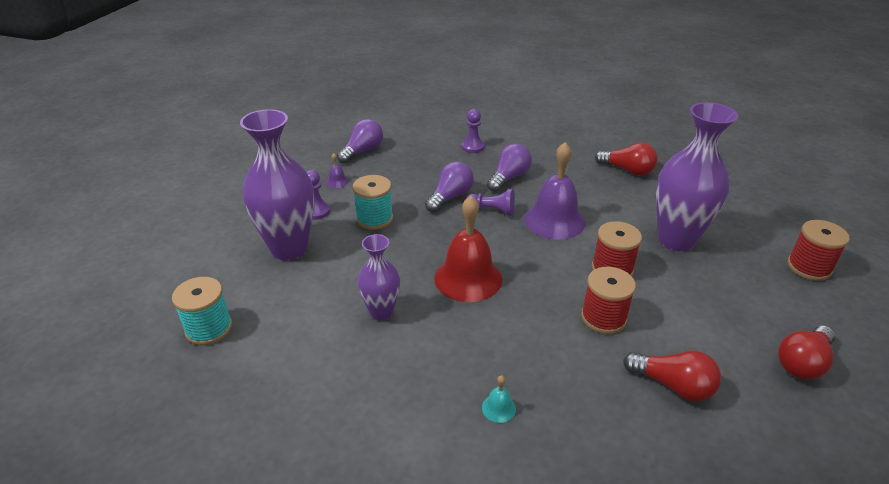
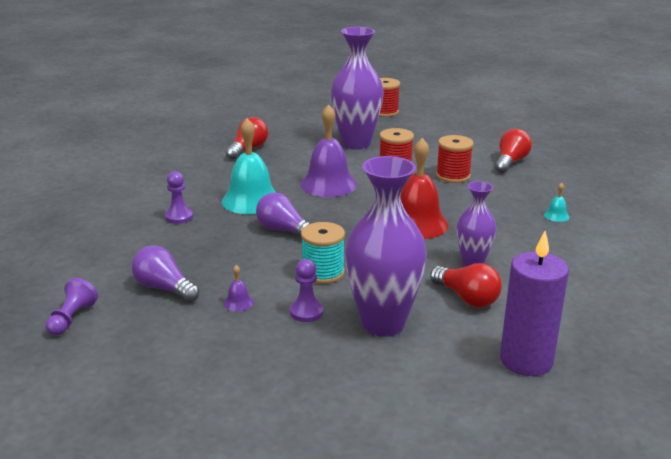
camera: 90 degrees left, 10 degrees down
turquoise spool [172,277,232,345] -> purple candle [500,231,569,376]
purple pawn [465,189,515,216] -> purple pawn moved to [45,278,98,336]
purple light bulb [487,144,532,192] -> turquoise bell [222,118,277,214]
red light bulb [778,326,835,380] -> red light bulb moved to [430,263,502,308]

